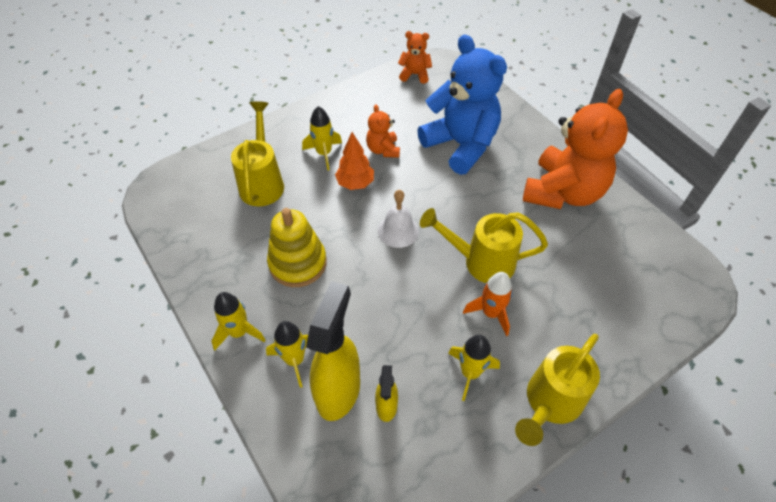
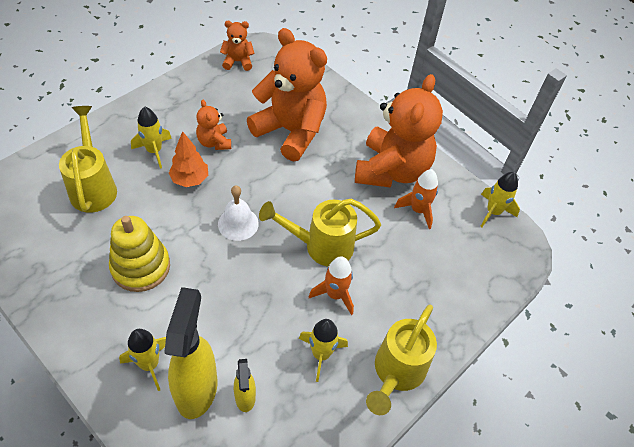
camera: 15 degrees left, 0 degrees up
yellow rocket [212,292,266,350] -> yellow rocket moved to [480,172,520,227]
blue teddy bear [417,35,507,175] -> orange teddy bear [247,28,327,161]
none -> orange rocket [394,169,438,229]

